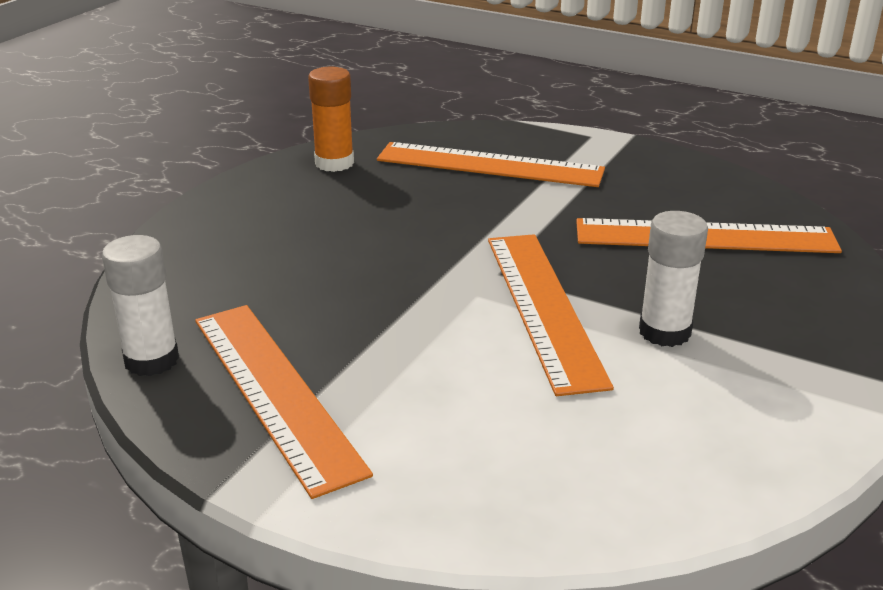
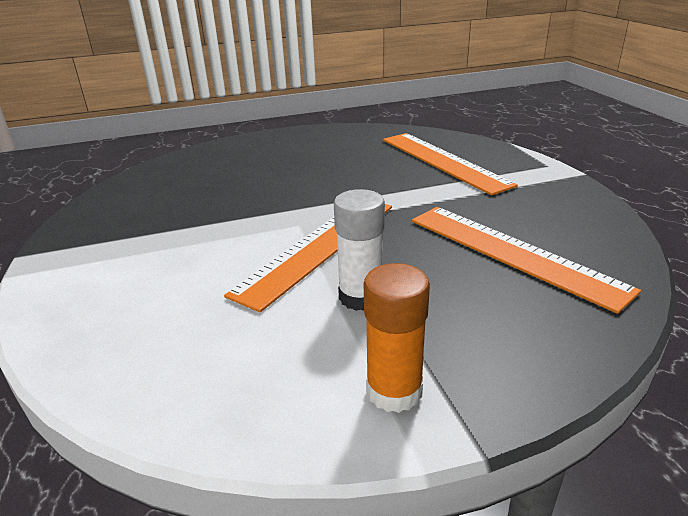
camera: 45 degrees right, 0 degrees up
white glue stick [102,235,179,376] -> none
orange ruler [195,305,373,499] -> none
orange glue stick [308,67,354,172] -> orange glue stick moved to [364,263,430,413]

